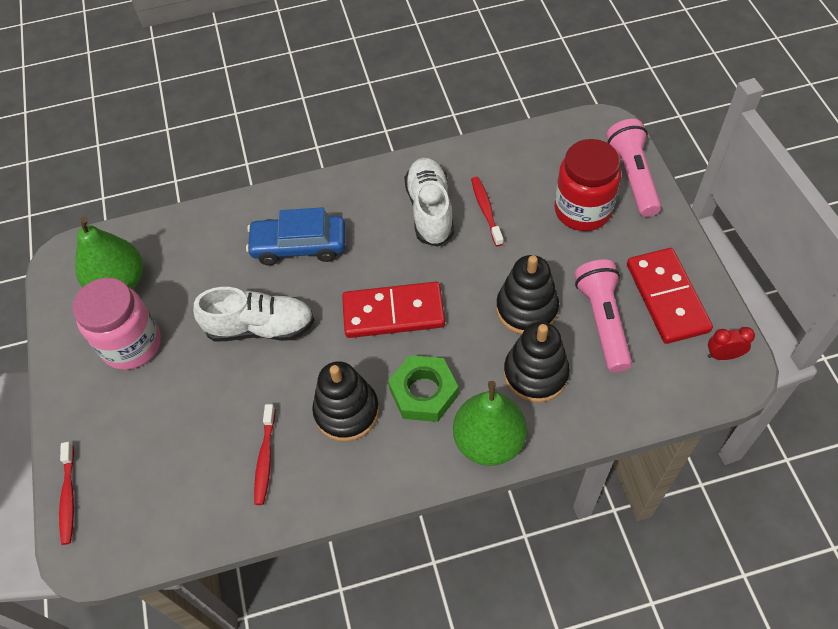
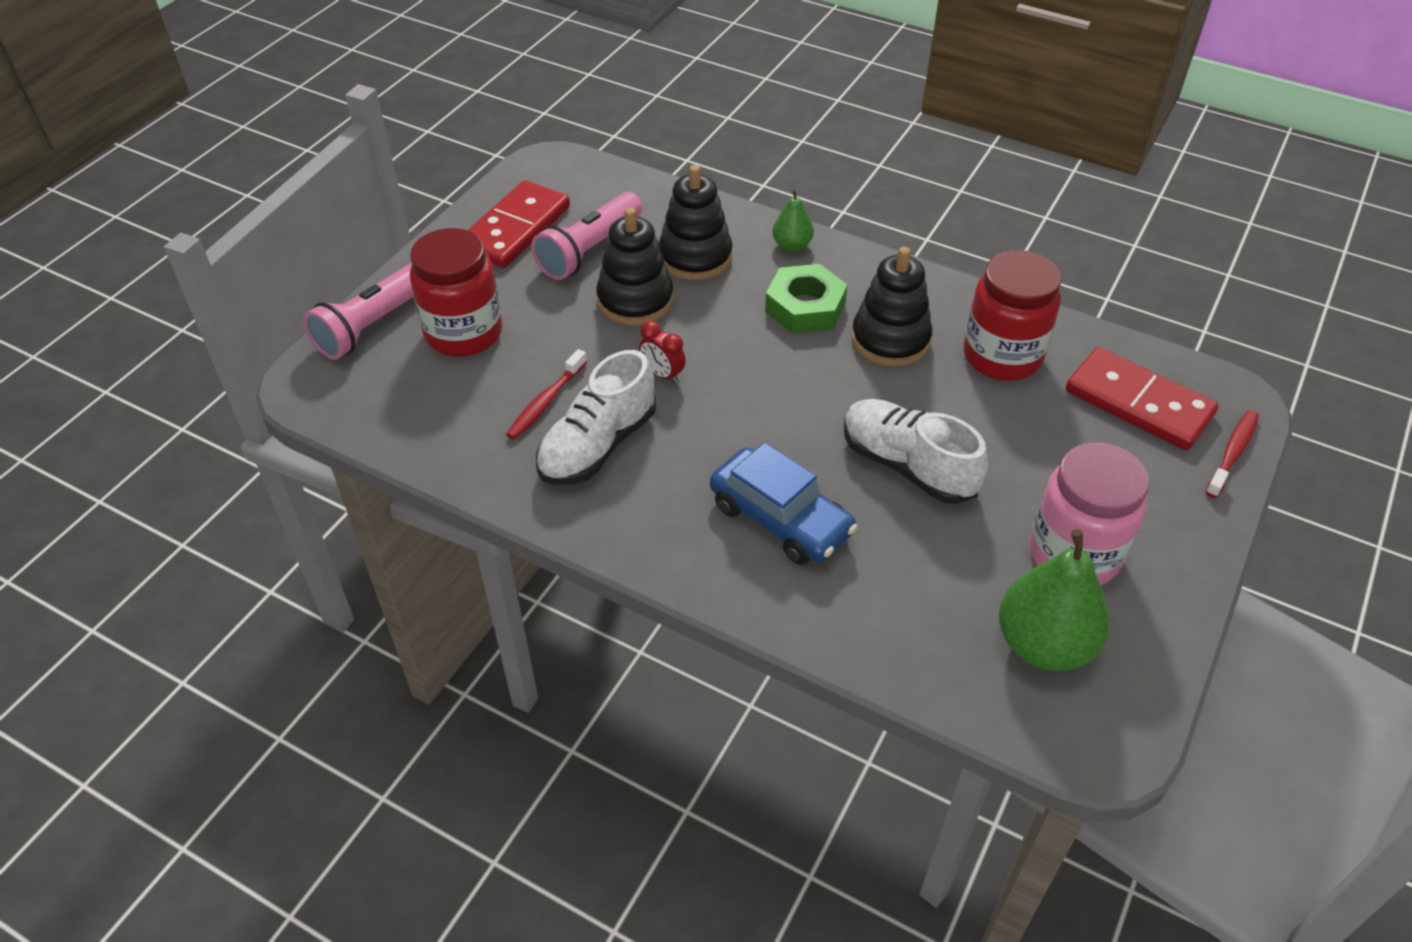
camera: 140 degrees left, 10 degrees down
red toothbrush [254,404,275,505] -> red jar [964,250,1061,381]
red domino [342,282,445,338] -> red domino moved to [1066,347,1218,450]
green pear [453,381,527,466] -> green pear [772,189,814,252], size x0.52
red clock [708,327,755,360] -> red clock moved to [639,321,686,384]

